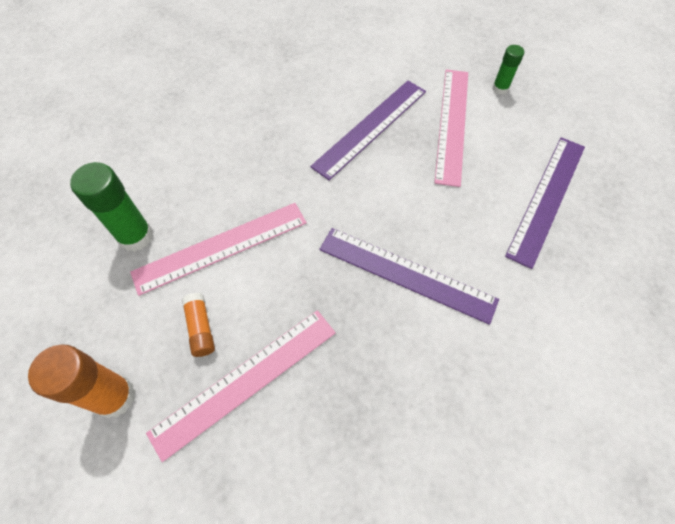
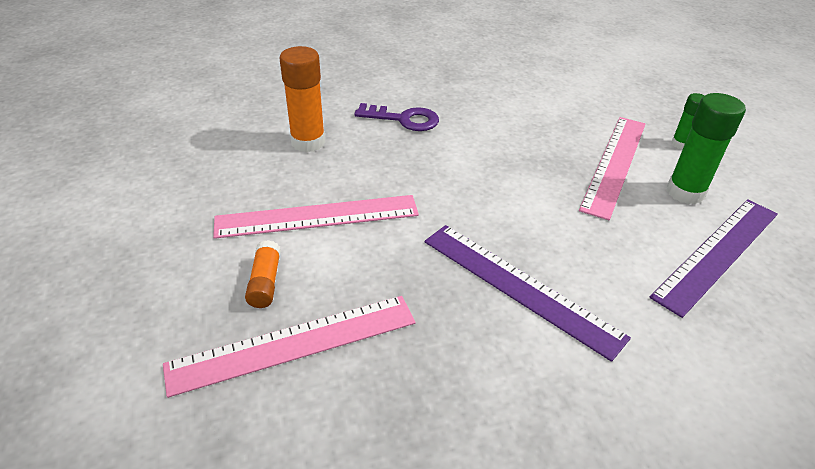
camera: 15 degrees right, 20 degrees down
orange glue stick [28,344,135,418] -> orange glue stick moved to [280,46,326,152]
green glue stick [70,162,153,252] -> green glue stick moved to [667,93,746,204]
purple ruler [310,81,426,180] -> none
none -> purple key [354,103,439,131]

